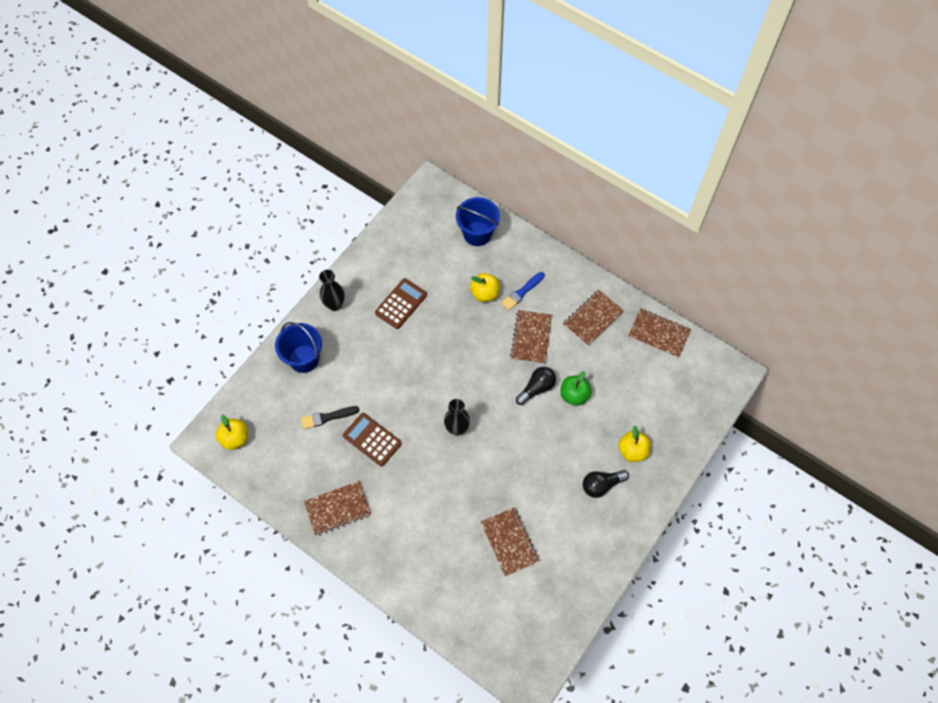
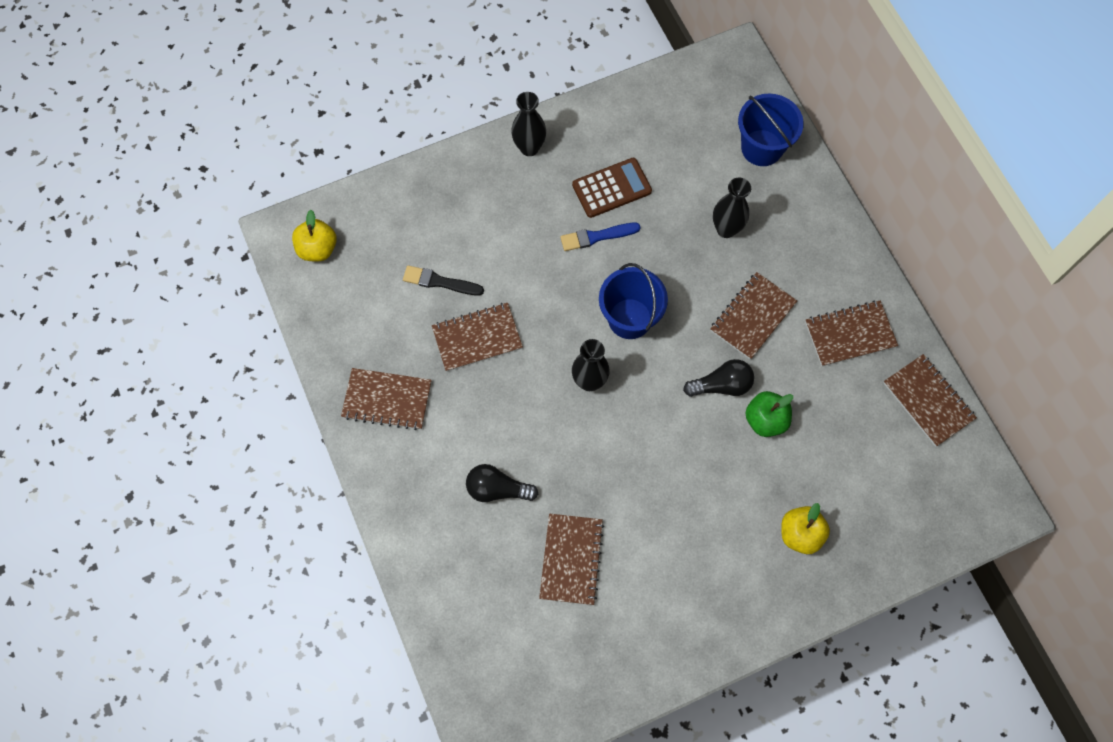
camera: 30 degrees right, 5 degrees up
blue bucket [275,322,322,373] -> blue bucket moved to [599,263,668,339]
brown calculator [343,413,402,466] -> brown notebook [432,303,523,372]
yellow apple [470,273,500,302] -> black vase [713,178,751,238]
blue brush [501,272,545,311] -> blue brush moved to [560,223,641,251]
black light bulb [583,470,629,498] -> black light bulb moved to [466,464,538,502]

